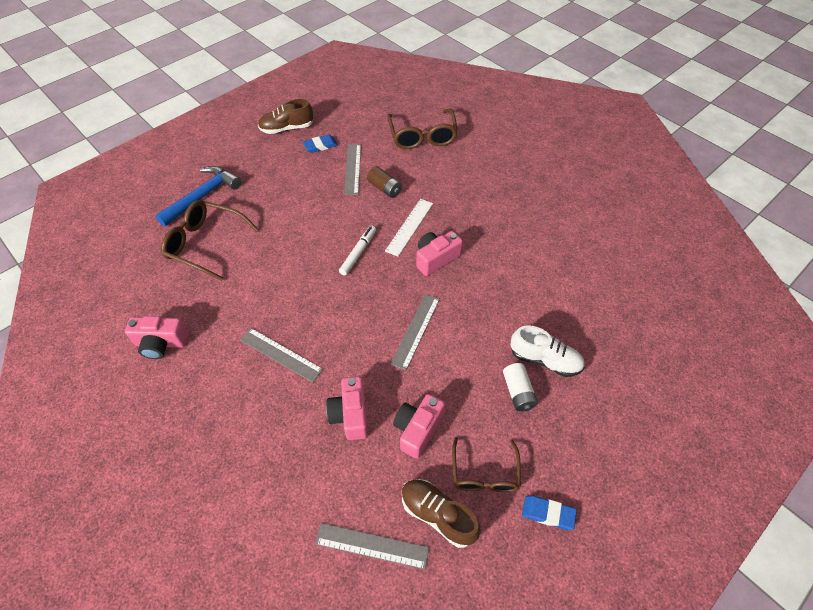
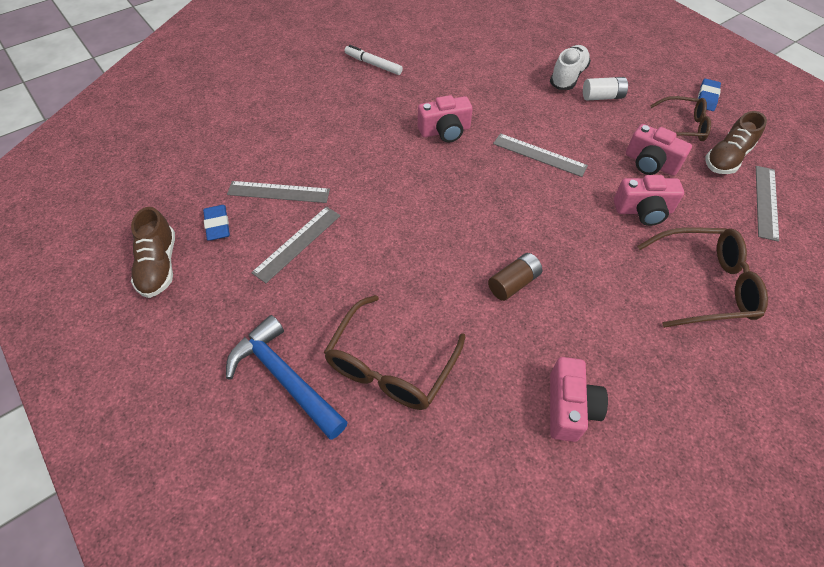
camera: 85 degrees left, 0 degrees up
grey ruler [240,328,323,383] -> grey ruler moved to [251,206,341,283]
white marker [339,226,376,276] -> white marker moved to [345,45,403,75]
brown battery [367,166,402,198] -> brown battery moved to [488,253,542,301]
white ruler [385,199,433,257] -> none
brown glasses [387,109,458,149] -> brown glasses moved to [637,227,768,328]
pink camera [416,231,463,276] -> pink camera turned 75 degrees counterclockwise [418,95,473,143]

